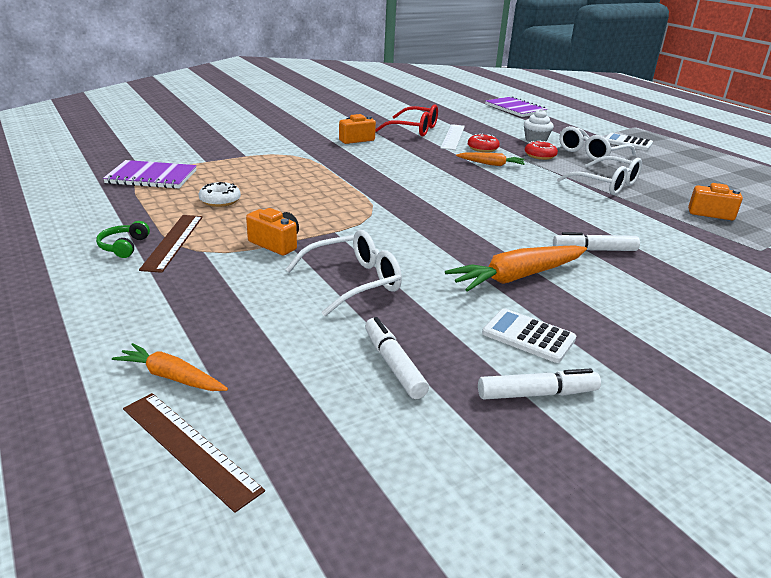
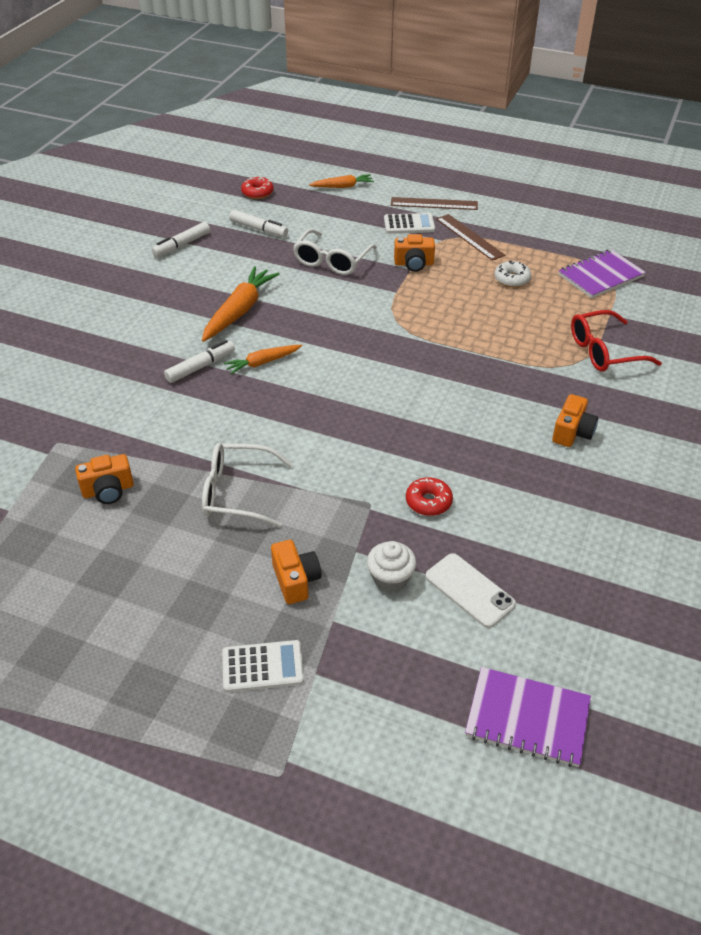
camera: 145 degrees right, 15 degrees up
green headphones [96,221,150,258] -> none
brown ruler [123,393,265,513] -> brown ruler moved to [391,197,478,210]
red glasses [375,104,438,137] -> red glasses moved to [571,310,662,372]
white ruler [441,124,465,150] -> none
orange carrot [456,152,525,166] -> orange carrot moved to [224,345,302,374]
white calculator [482,308,576,363] -> white calculator moved to [384,213,435,234]
red donut [525,140,558,160] -> red donut moved to [241,177,274,199]
white glasses [559,126,636,161] -> orange camera [271,540,322,604]
none -> white phone [425,553,516,628]

